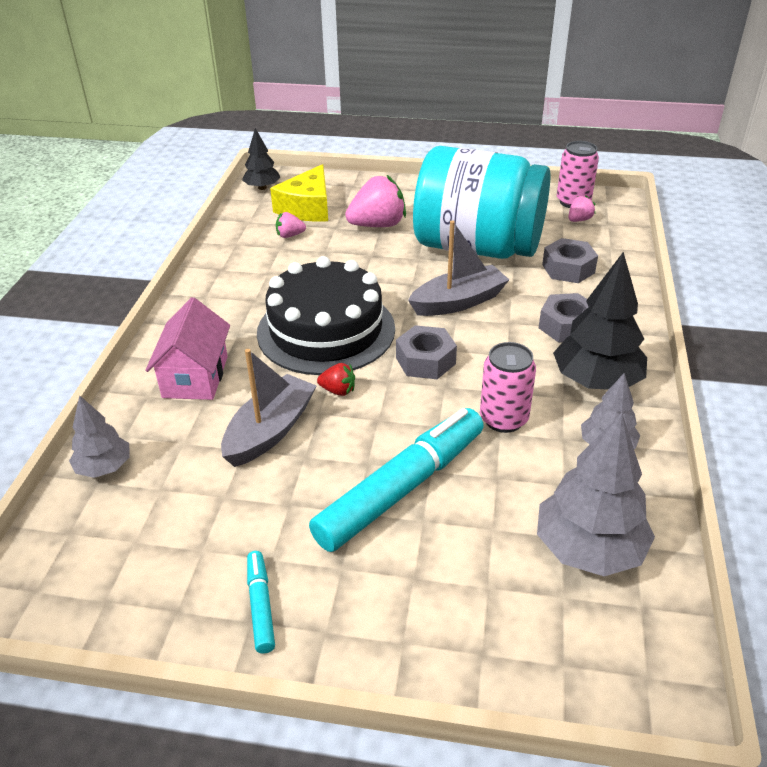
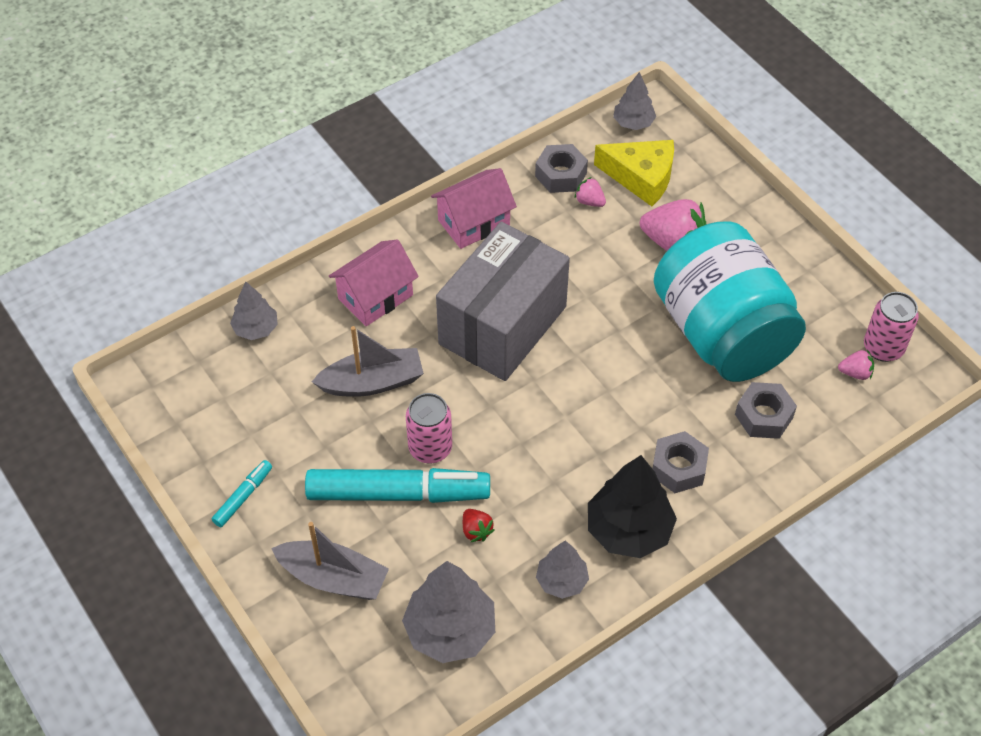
camera: 45 degrees right, 15 degrees up
black tree [242,128,280,190] -> grey tree [613,72,656,130]
black cake [257,256,395,375] -> grey box [436,222,570,381]
yellow cheese [270,164,328,222] -> yellow cheese turned 135 degrees counterclockwise [594,140,674,206]
red strawberry [317,363,355,396] -> red strawberry moved to [463,509,495,543]
grey nut [396,325,457,379] -> grey nut moved to [535,144,588,193]
grey boat [408,220,509,316] -> grey boat moved to [271,522,389,600]
pink can [480,342,536,433] -> pink can moved to [406,393,452,463]
none -> pink house [431,168,517,249]

